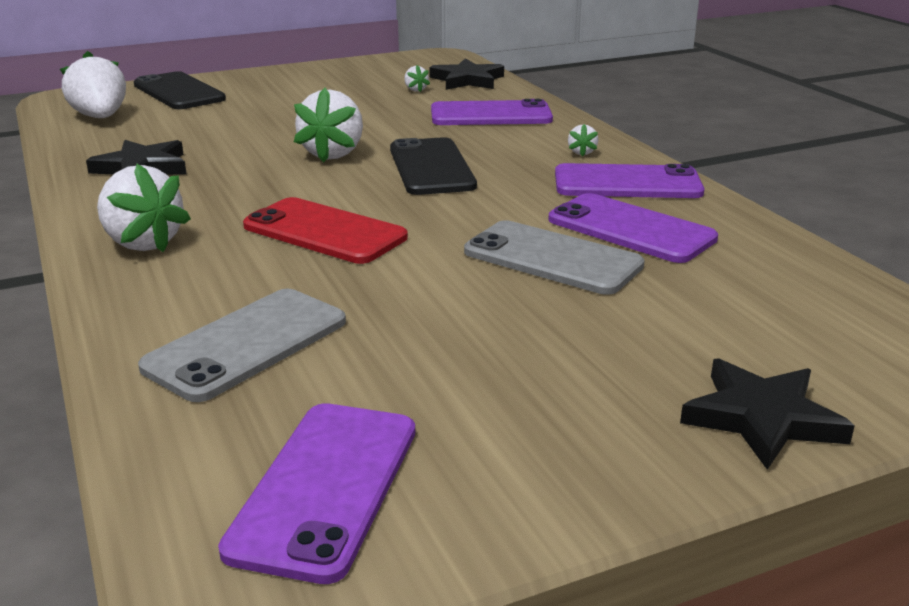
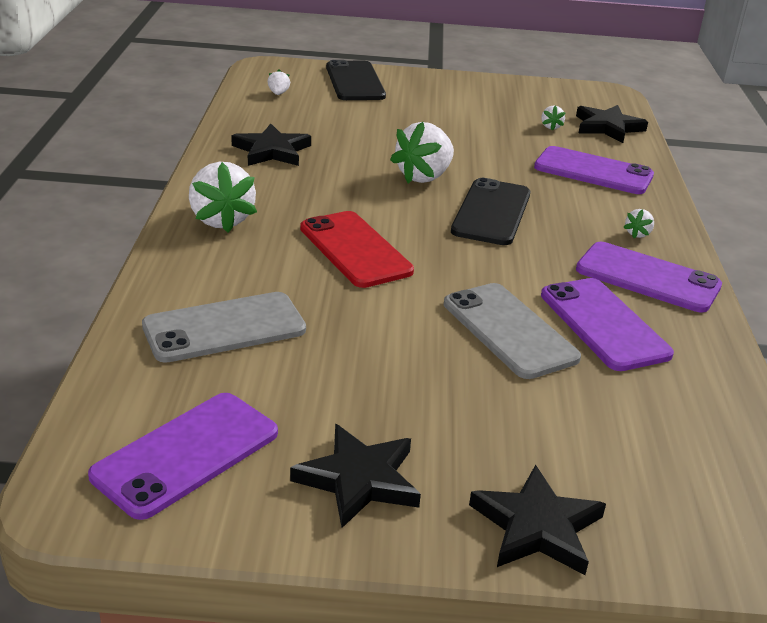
camera: 25 degrees right, 5 degrees up
white strawberry [60,51,126,118] -> white strawberry [268,70,290,95], size x0.45
none -> black star [290,424,421,528]

